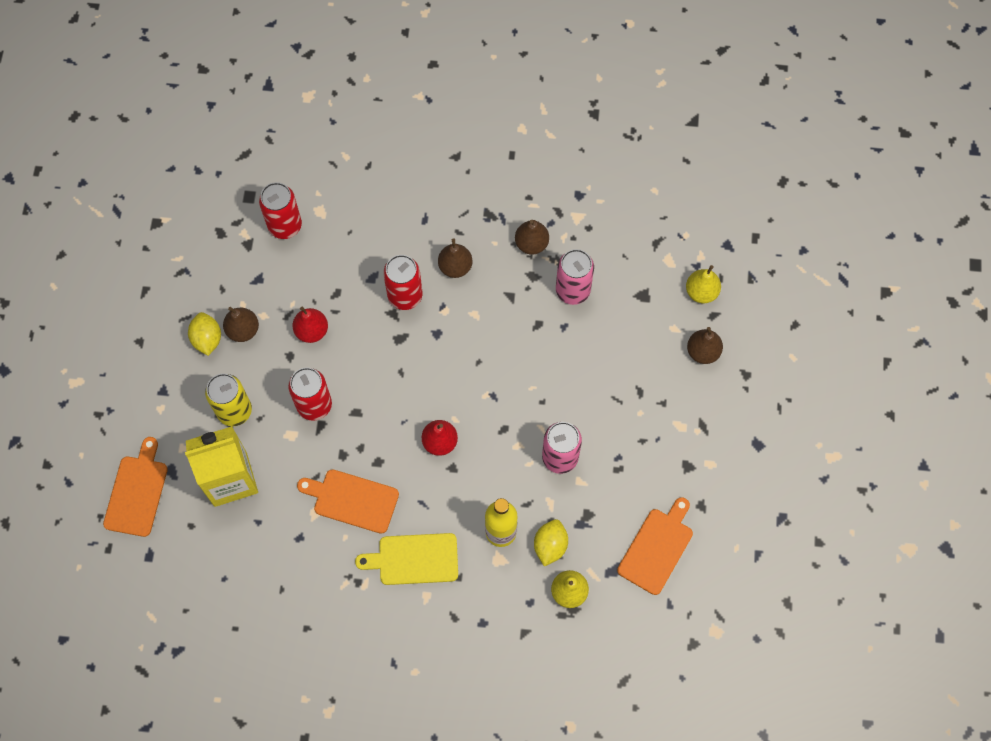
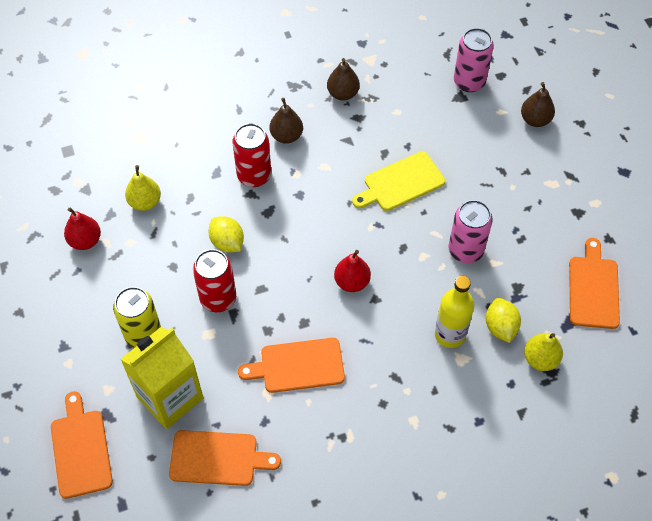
camera: 25 degrees left, 10 degrees down
yellow lemon [188,312,221,356] -> yellow lemon moved to [209,216,244,252]
brown pear [223,307,259,342] -> none
red can [259,182,302,239] -> none
red pear [293,307,328,343] -> red pear moved to [64,207,101,250]
yellow cutting board [355,533,458,585] -> yellow cutting board moved to [352,151,445,211]
pink can [556,249,594,305] -> pink can moved to [454,28,494,92]
yellow pear [686,265,721,303] -> yellow pear moved to [125,165,161,211]
none -> orange cutting board [169,430,281,486]

